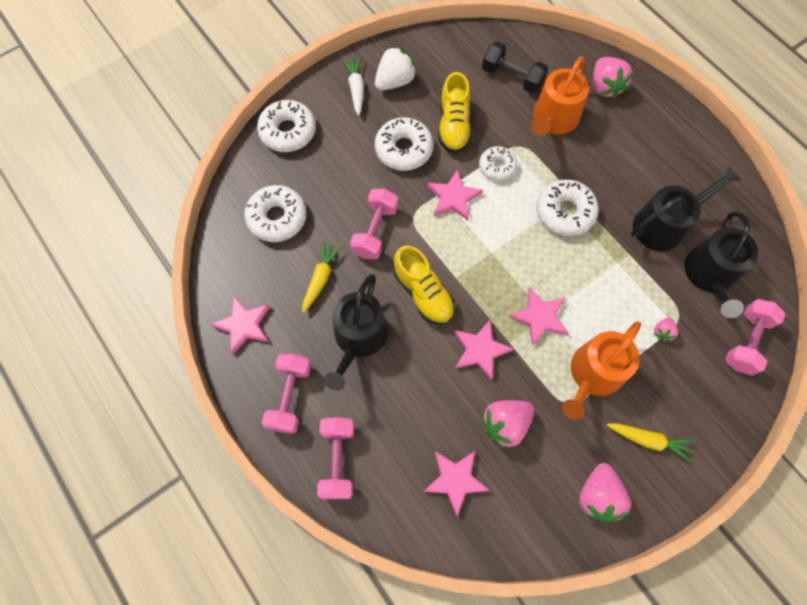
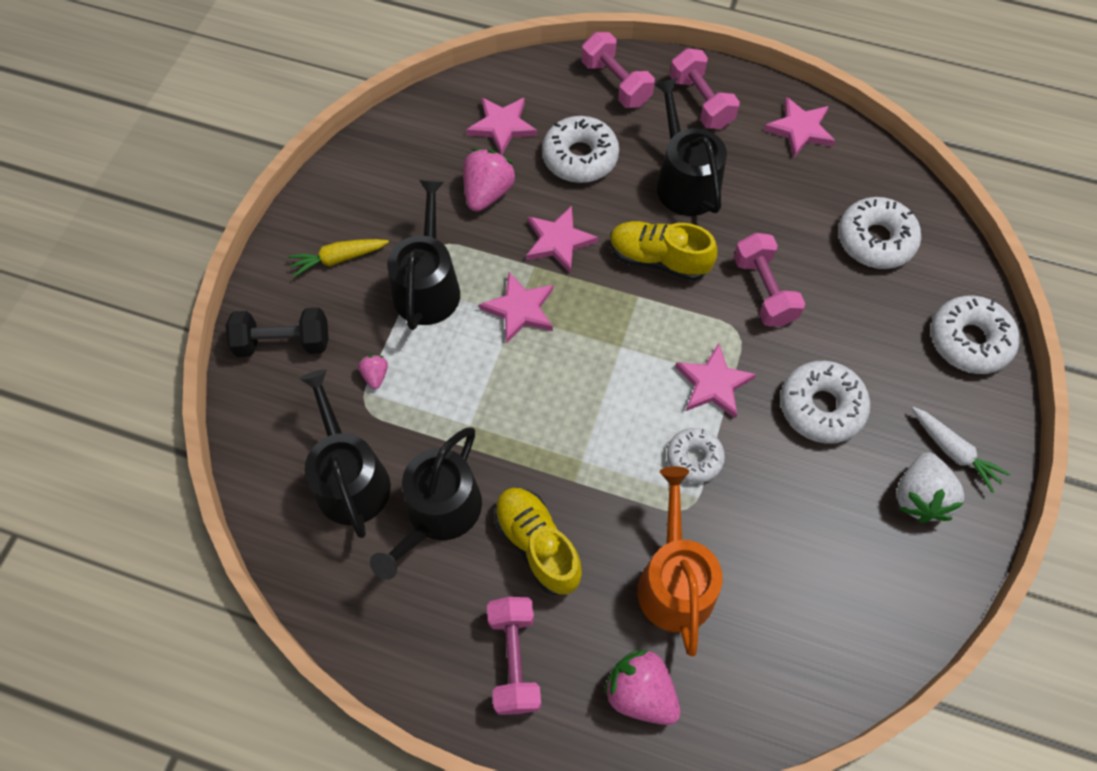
camera: 145 degrees right, 5 degrees down
yellow carrot [302,241,342,313] -> none
yellow shoe [438,72,472,153] -> yellow shoe moved to [494,488,582,595]
black dumbbell [482,41,548,94] -> black dumbbell moved to [225,308,329,357]
white donut [536,179,599,236] -> white donut moved to [542,116,619,183]
orange watering can [562,321,641,420] -> black watering can [387,180,460,330]
pink strawberry [579,463,631,522] -> none
pink dumbbell [725,299,786,375] -> pink dumbbell moved to [487,597,541,715]

